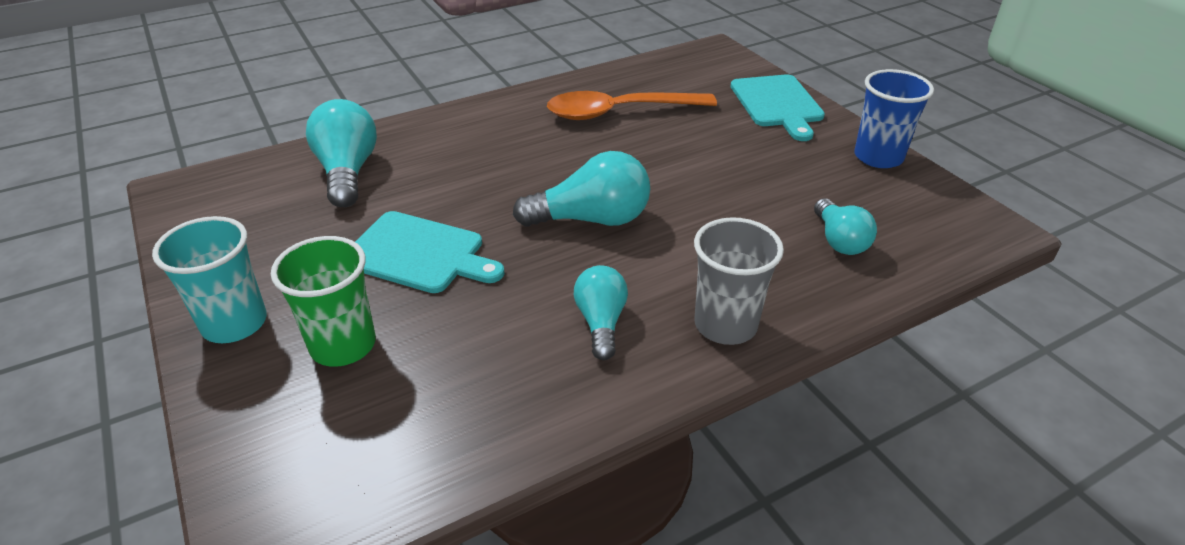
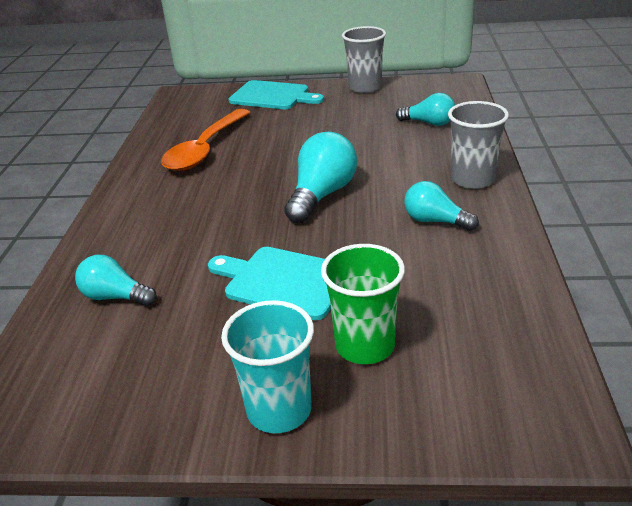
camera: 55 degrees left, 5 degrees down
turquoise light bulb [306,99,377,207] -> turquoise light bulb [75,255,157,306], size x0.64
turquoise cutting board [355,211,505,293] -> turquoise cutting board turned 120 degrees counterclockwise [208,247,331,320]
blue cup [854,69,934,168] -> grey cup [342,26,386,93]

